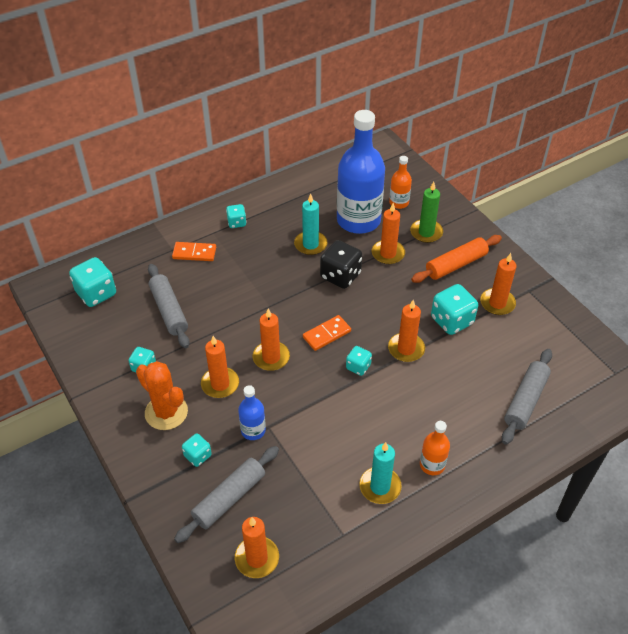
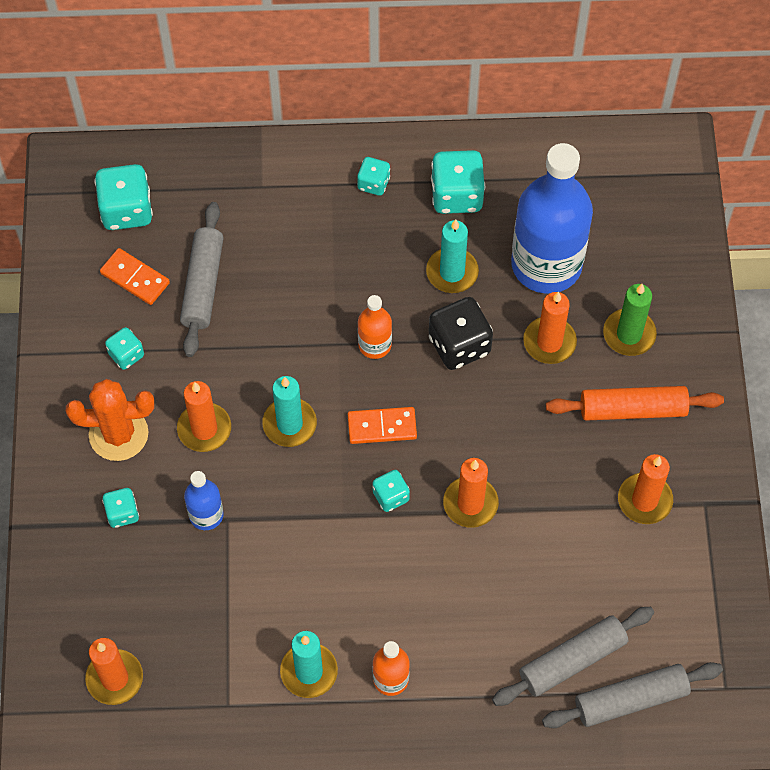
camera: 30 degrees right, 15 degrees up
orange cactus [136,361,188,430] -> orange cactus turned 75 degrees counterclockwise [66,379,154,461]
orange domino [172,242,216,261] -> orange domino moved to [100,248,170,305]
grey rolling pin [174,446,279,543] -> grey rolling pin moved to [542,662,723,728]
orange candle [253,309,290,371] -> turquoise candle [262,376,317,447]
orange bottle [389,156,412,209] -> orange bottle moved to [358,295,392,359]
turquoise dice [431,284,478,335] -> turquoise dice moved to [431,150,485,214]

